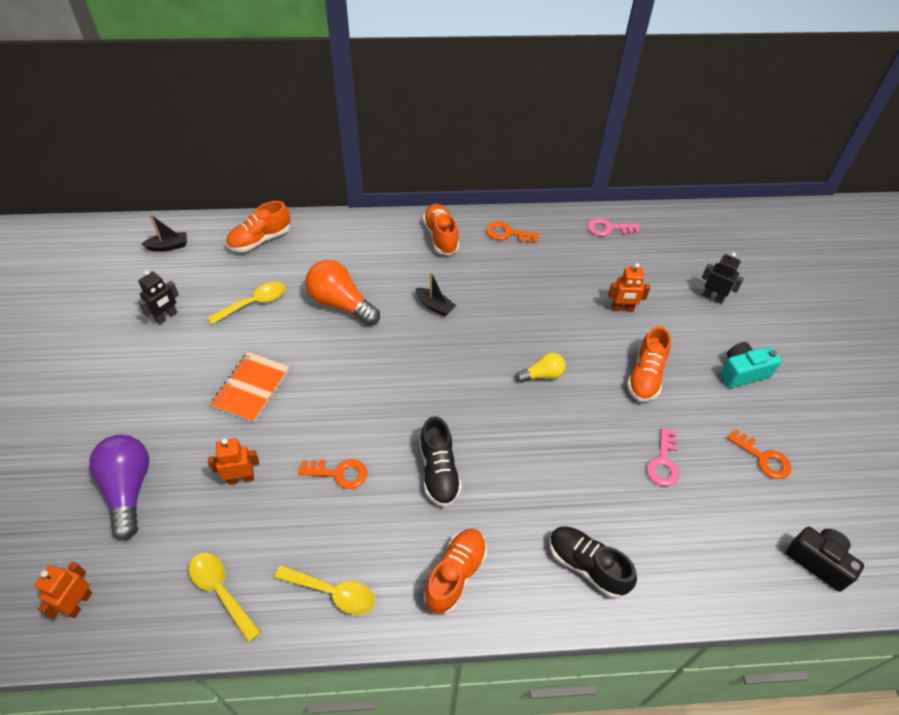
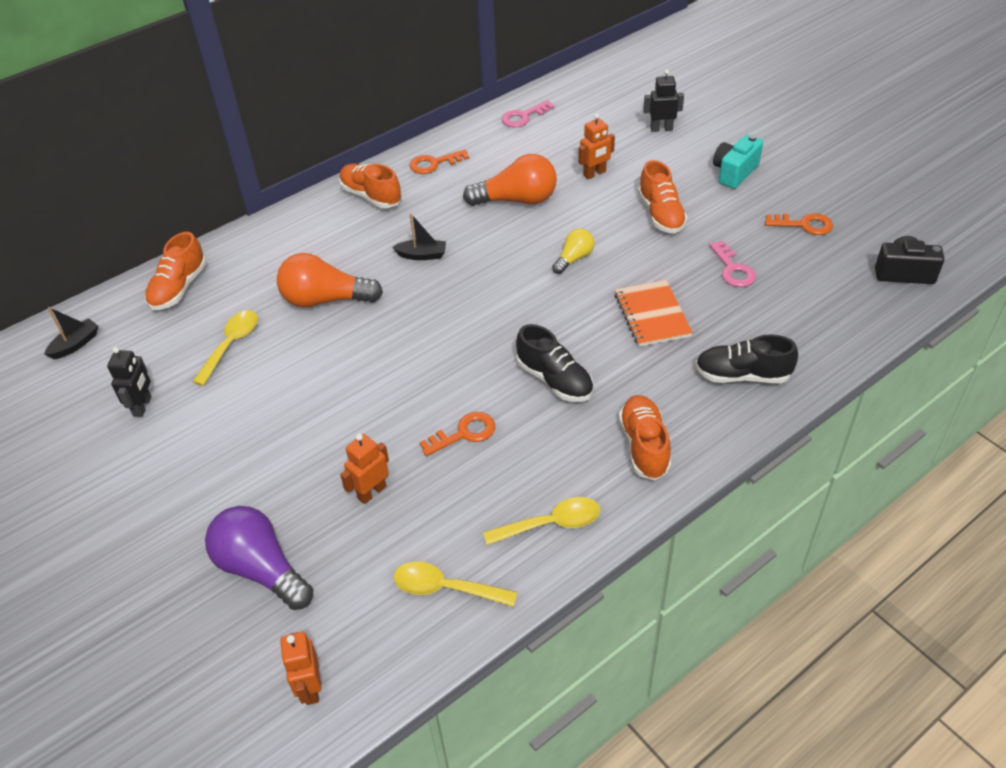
camera: 30 degrees left, 5 degrees down
orange notebook [210,352,289,422] -> orange notebook moved to [615,280,693,347]
none -> orange light bulb [463,154,557,206]

